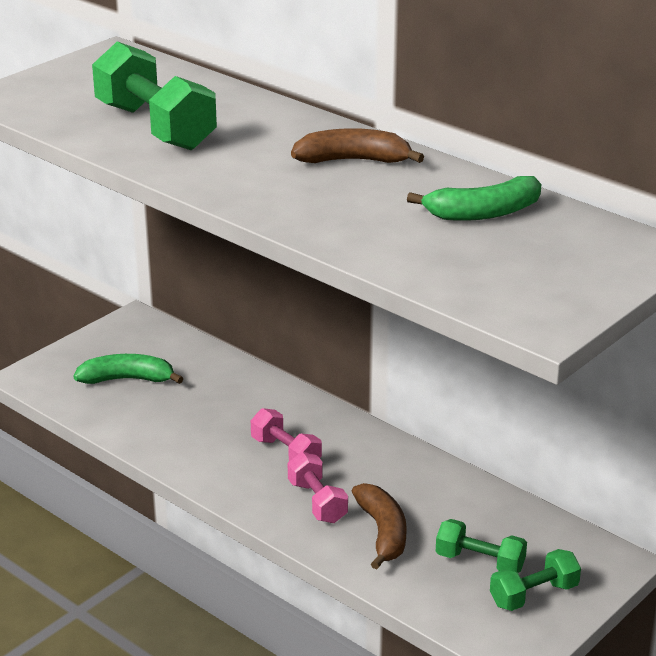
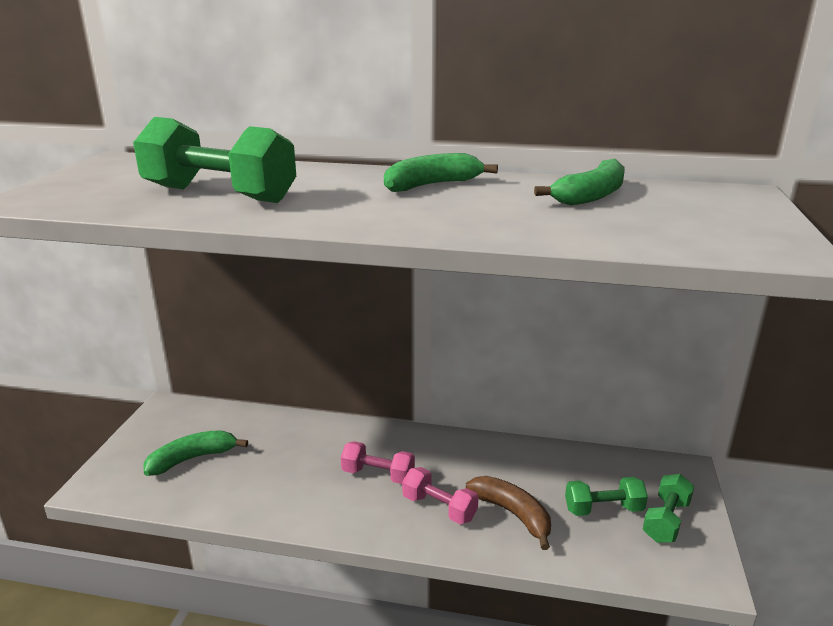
camera: 30 degrees left, 5 degrees down
brown banana [291,128,424,163] -> green banana [384,153,498,192]

